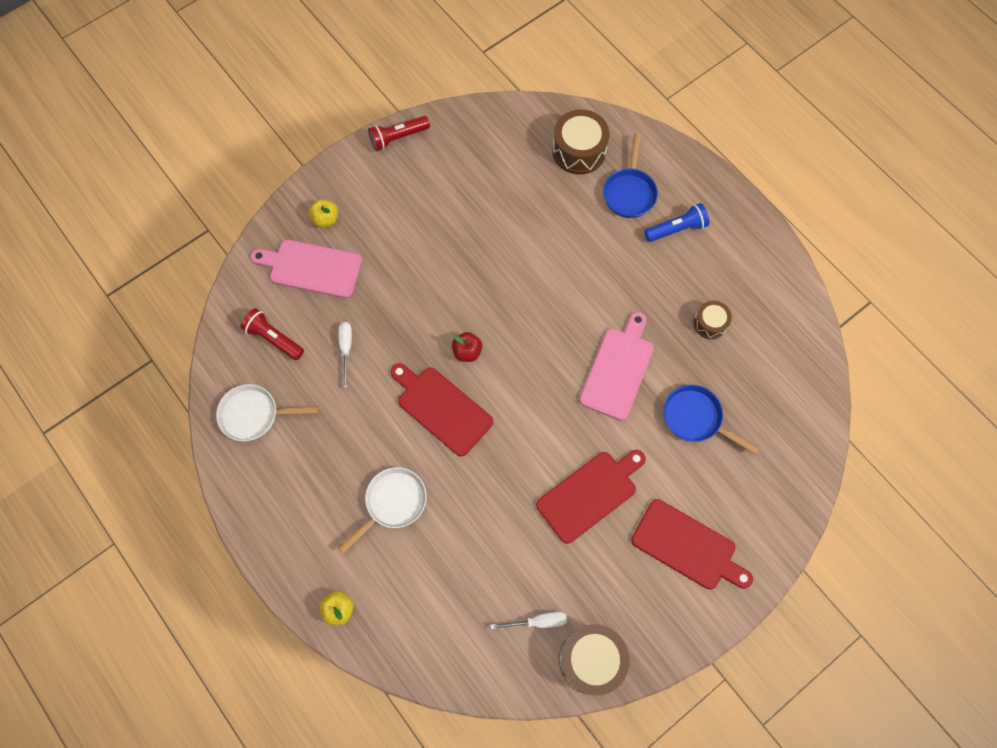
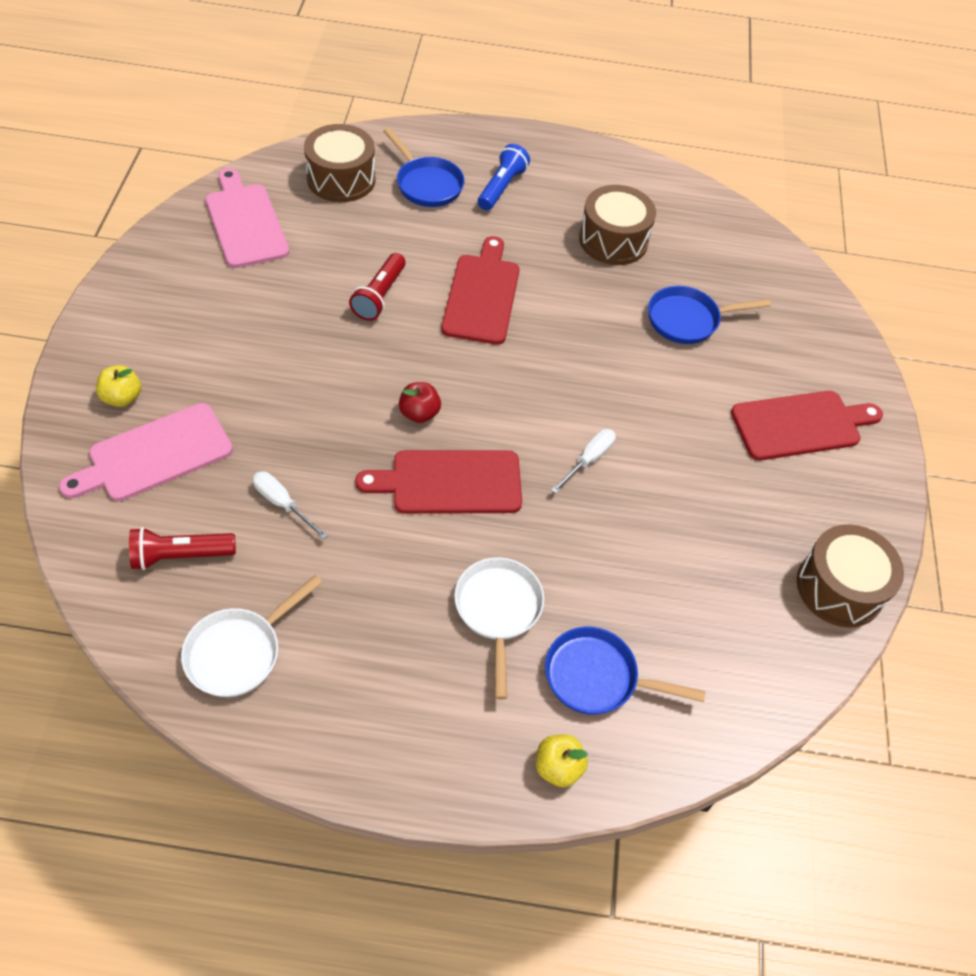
camera: 50 degrees left, 15 degrees down
red flashlight [368,116,430,151] -> red flashlight moved to [349,253,406,321]
white screwdriver [490,612,567,629] -> white screwdriver moved to [551,429,616,494]
red cutting board [536,450,646,544] -> red cutting board moved to [441,236,520,345]
pink cutting board [579,312,654,421] -> pink cutting board moved to [206,168,289,268]
brown drum [694,301,732,339] -> brown drum [579,185,656,265], size x1.72
none -> blue pan [545,626,706,715]

